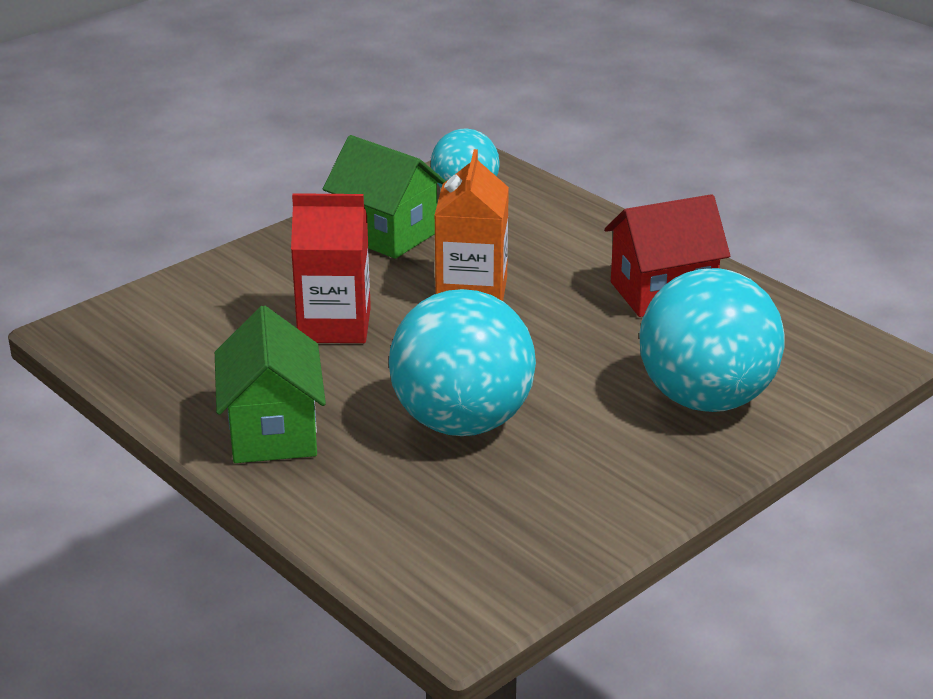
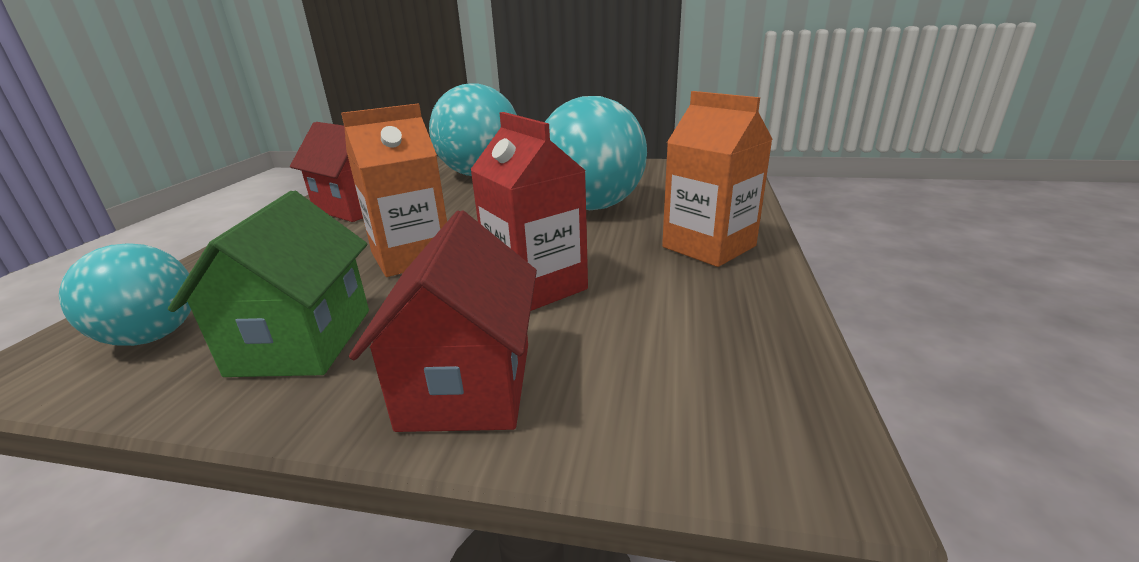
camera: 125 degrees left, 5 degrees down
green house [215,306,326,463] -> orange carton [662,91,773,267]
none -> red house [349,210,537,432]

